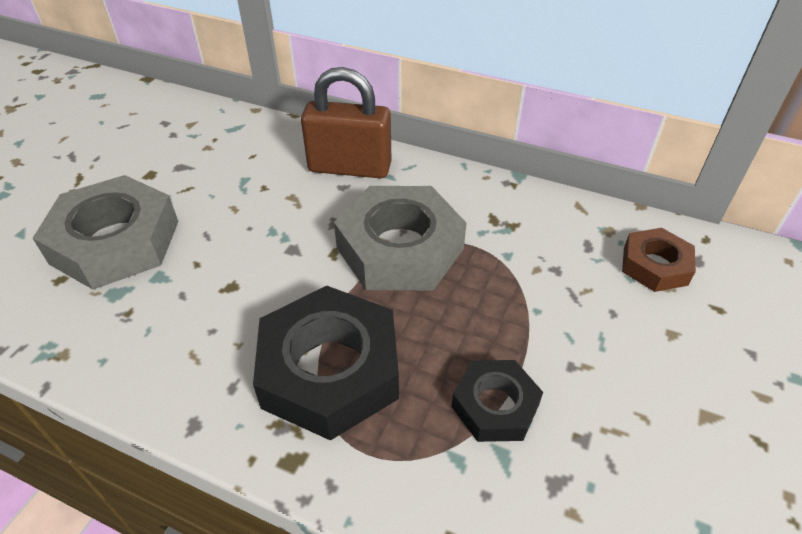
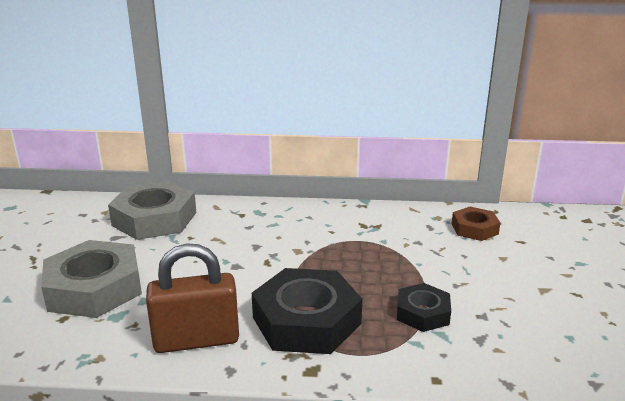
camera: 20 degrees left, 20 degrees down
brown padlock [301,67,391,178] -> brown padlock moved to [146,243,239,353]
grey nut [334,186,467,290] -> grey nut moved to [108,181,196,240]

